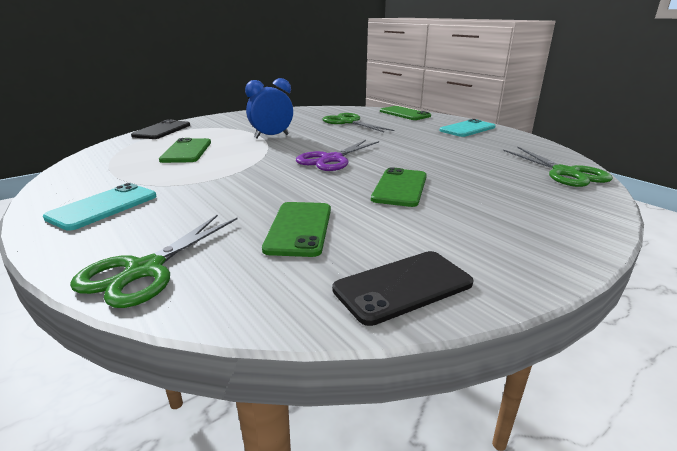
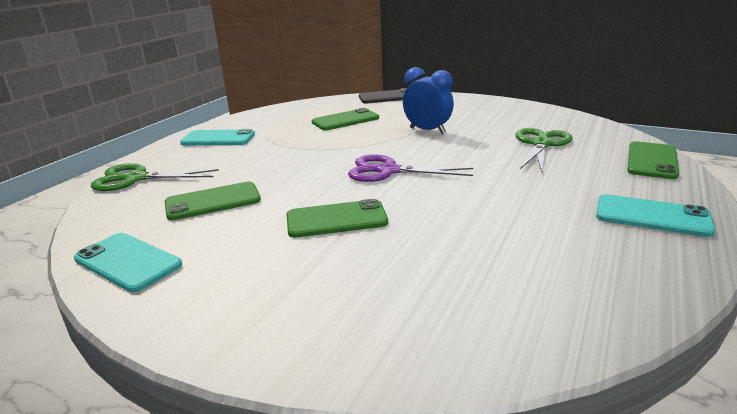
camera: 65 degrees right, 0 degrees up
black phone [332,251,474,326] -> turquoise phone [74,233,182,292]
green scissors [503,147,613,187] -> none

